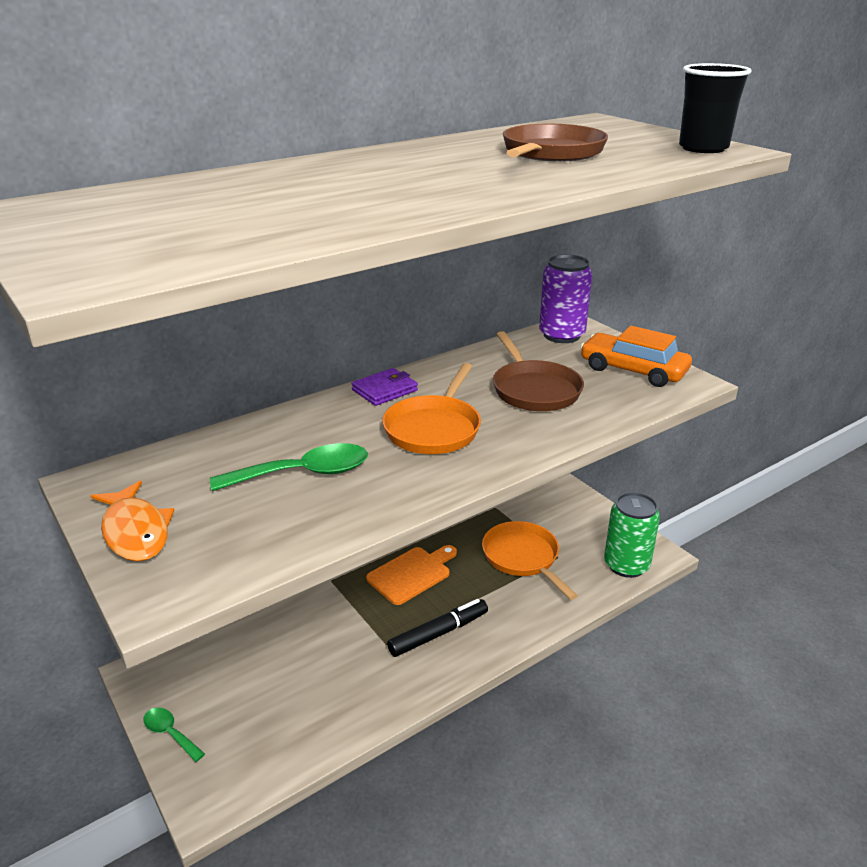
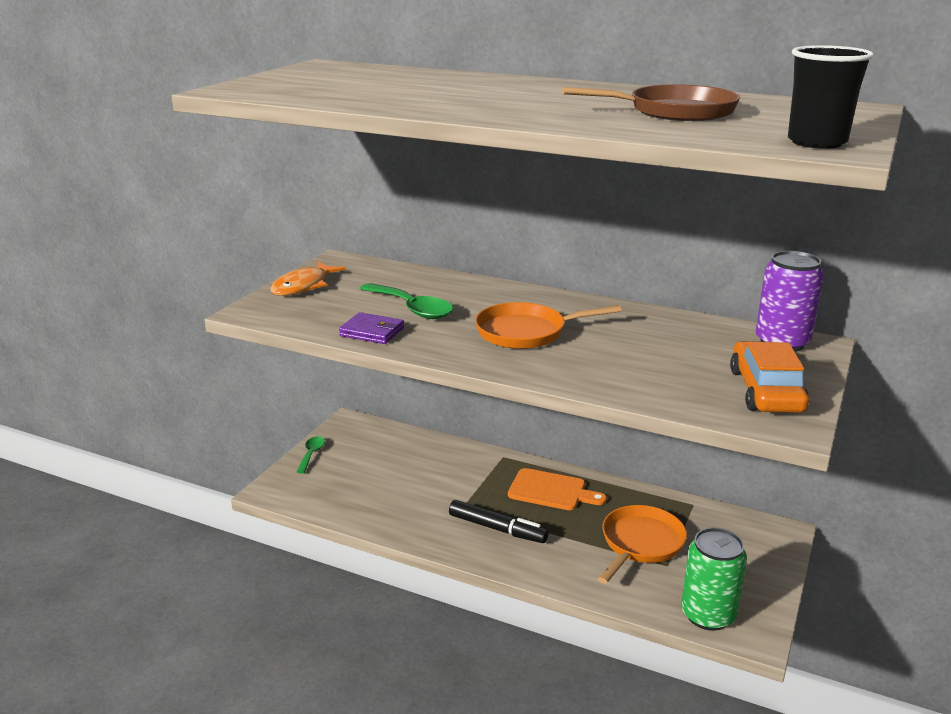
camera: 60 degrees right, 5 degrees down
purple wallet [351,368,418,406] -> purple wallet moved to [339,312,404,344]
brown pan [493,331,584,411] -> none

